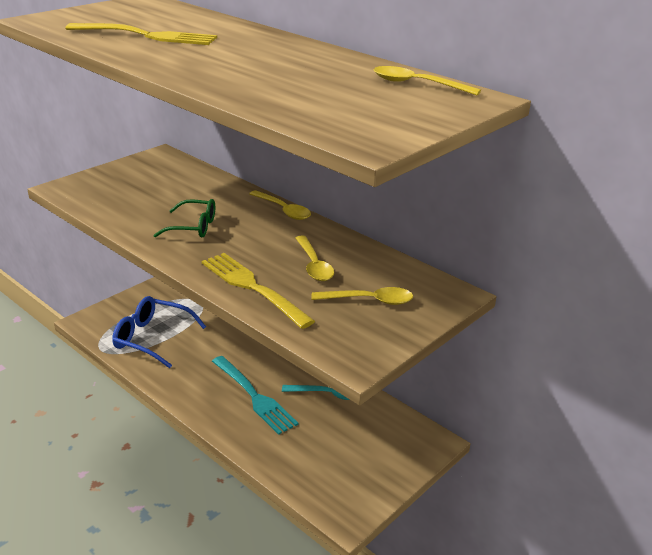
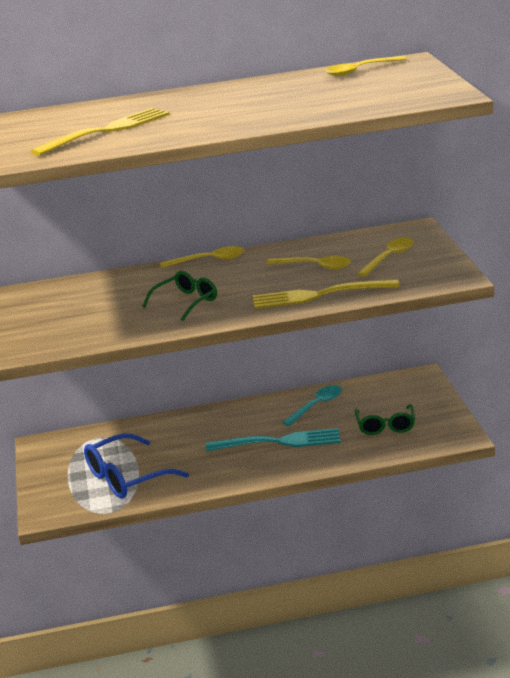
camera: 50 degrees left, 5 degrees down
none -> green glasses [355,404,415,435]

